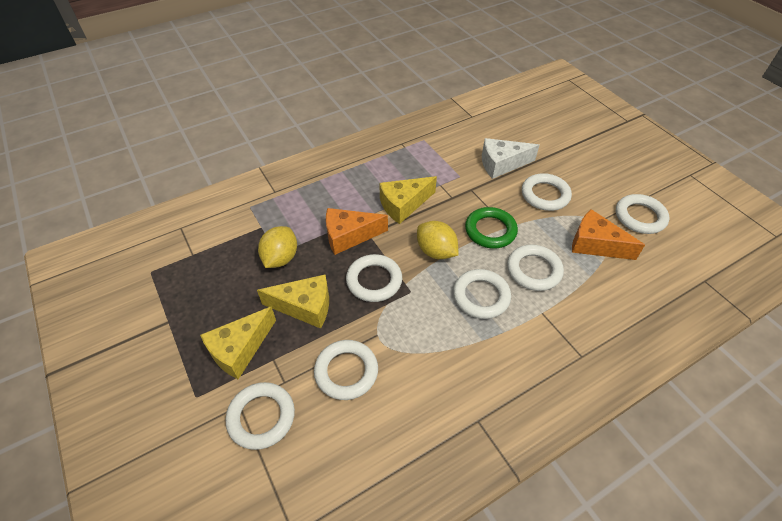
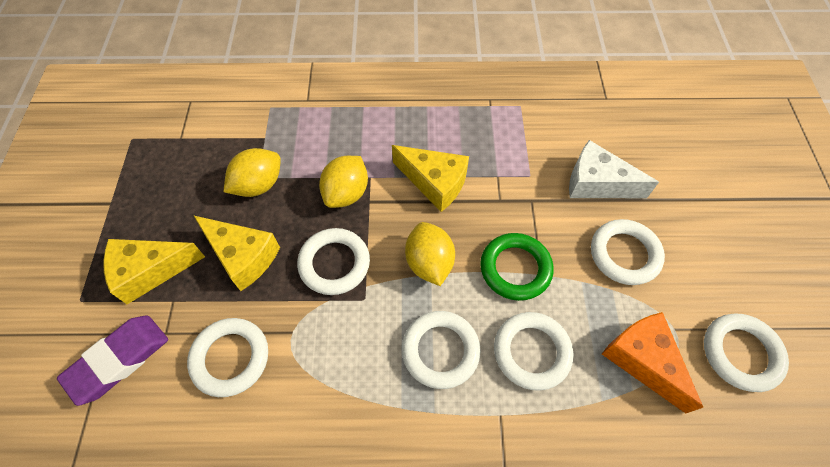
camera: 30 degrees right, 10 degrees up
white ring [226,382,295,450] -> purple eraser [57,316,168,406]
orange cheese [326,208,388,255] -> yellow lemon [319,156,368,208]
yellow cheese [379,176,437,224] -> yellow cheese turned 150 degrees counterclockwise [392,145,469,212]

